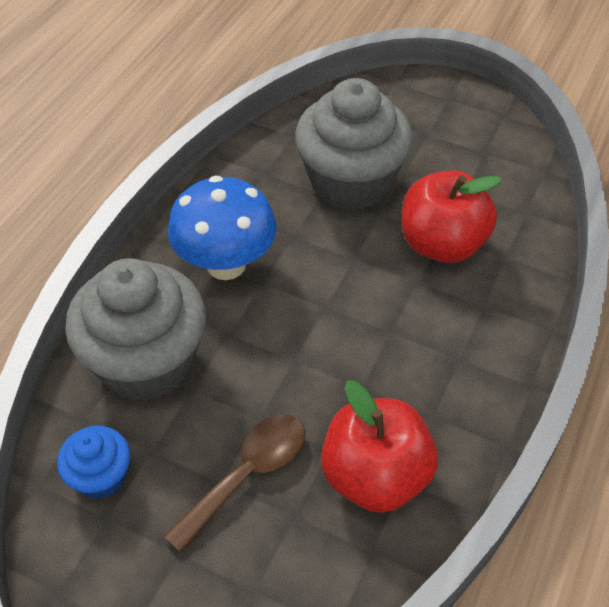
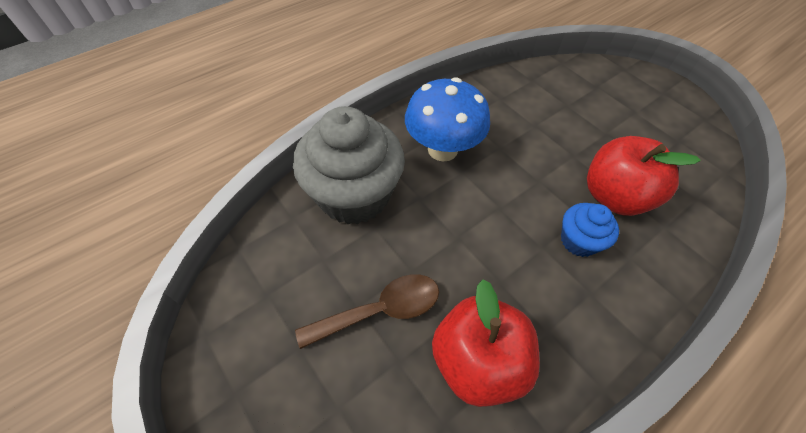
camera: 25 degrees right, 5 degrees up
blue cupcake [57,426,130,499] -> blue cupcake moved to [561,203,619,257]
grey cupcake [295,78,413,211] -> none

